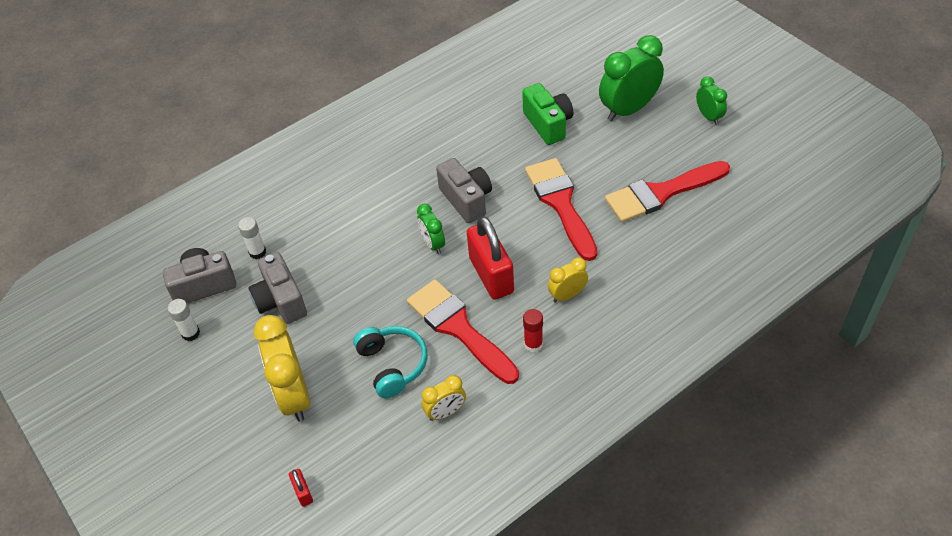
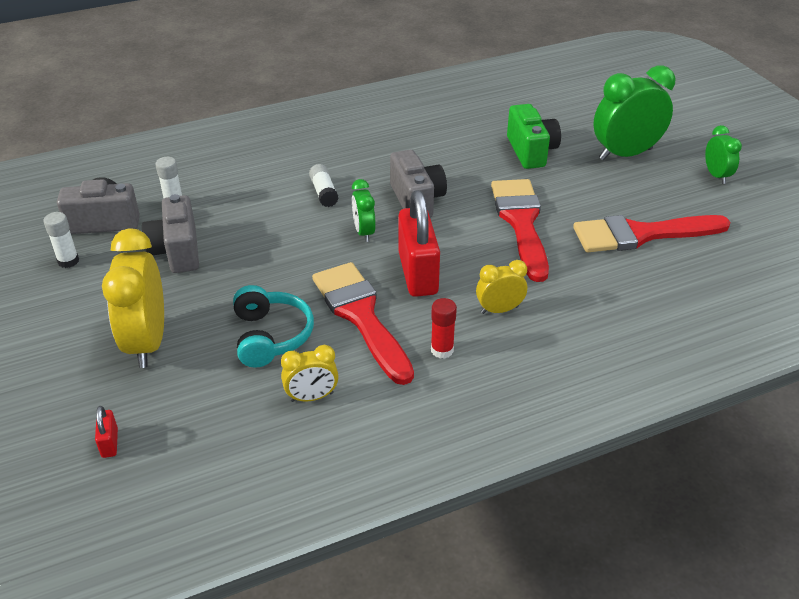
camera: 10 degrees right, 10 degrees down
none -> white glue stick [309,164,339,207]

